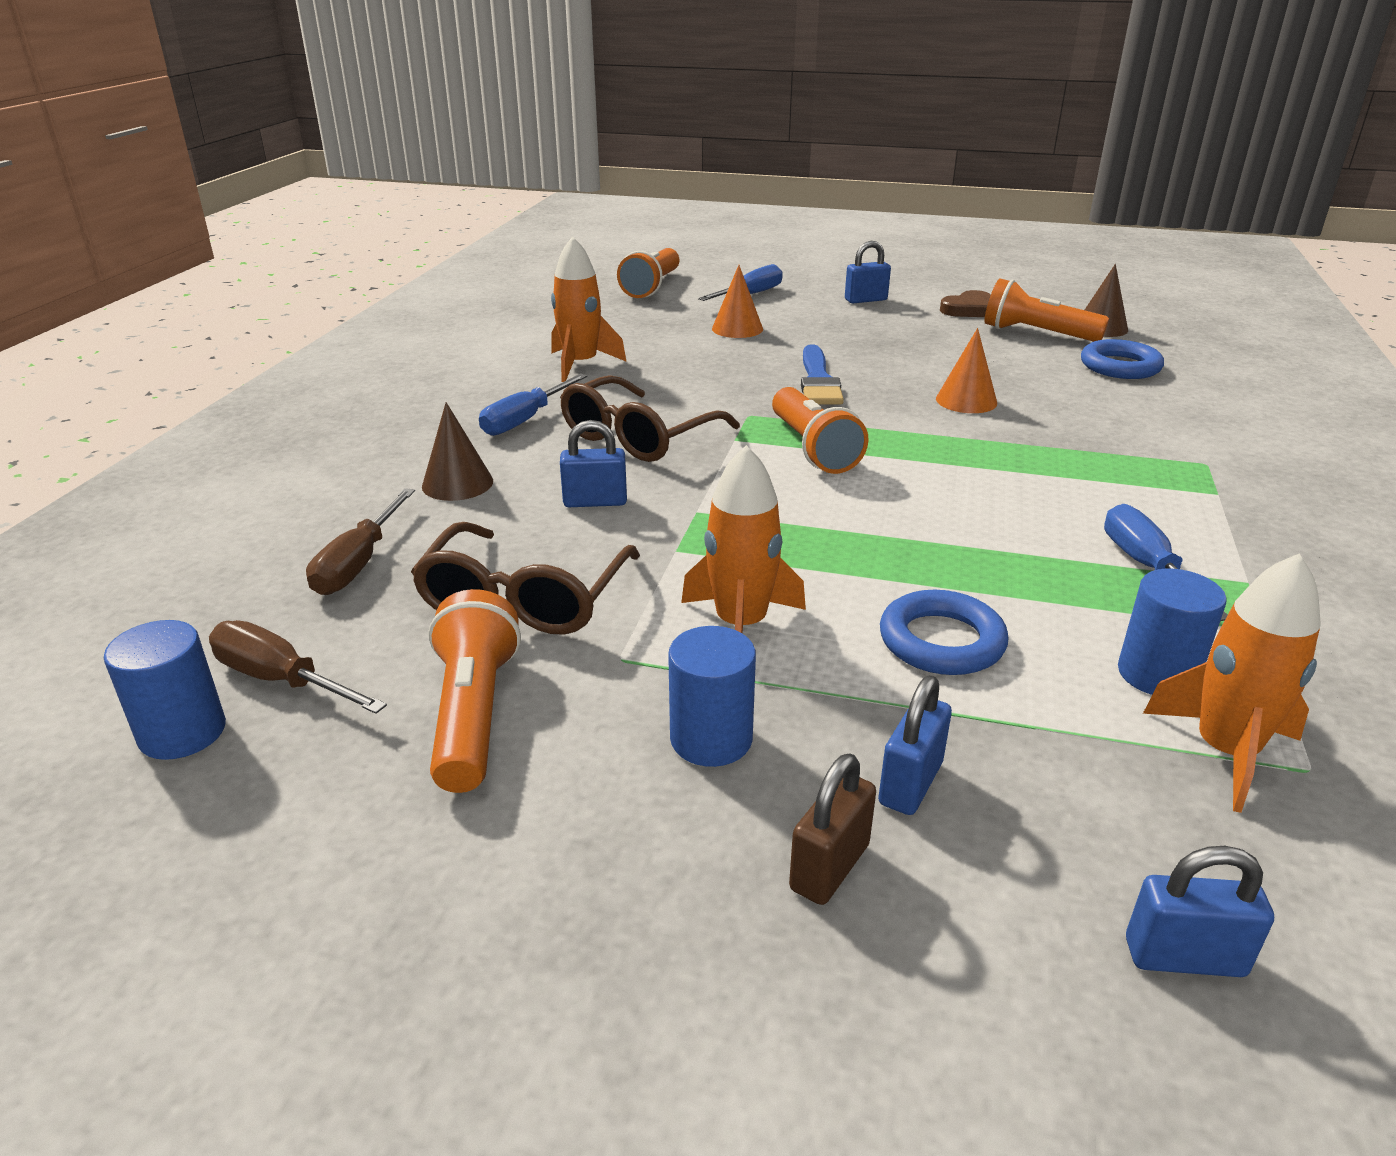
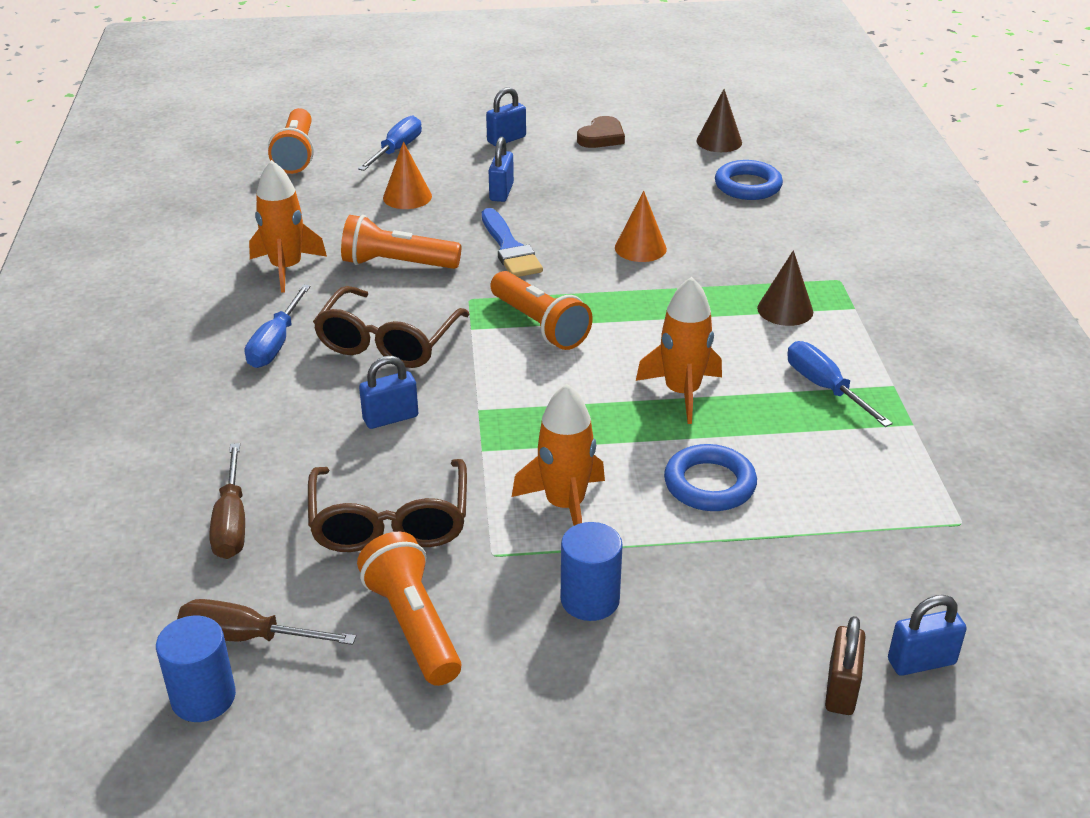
camera: 20 degrees left, 5 degrees up
brown cone [422,402,493,501] -> brown cone moved to [757,250,813,326]
brown padlock [789,753,876,905] -> brown padlock moved to [825,616,866,715]
blue padlock [878,675,952,815] -> blue padlock moved to [489,137,514,202]
orange flashlight [984,278,1109,342] -> orange flashlight moved to [341,215,461,269]
blue cylinder [1118,569,1227,695] -> none
orange rocket [1143,553,1321,813] -> orange rocket moved to [636,277,722,424]

